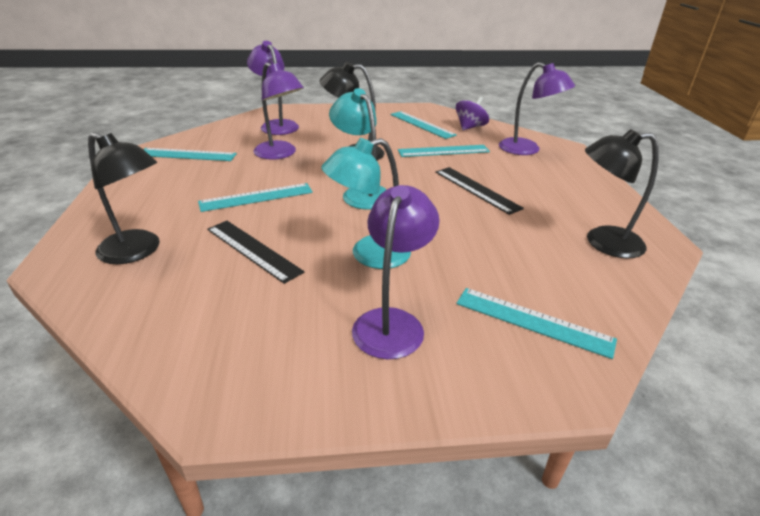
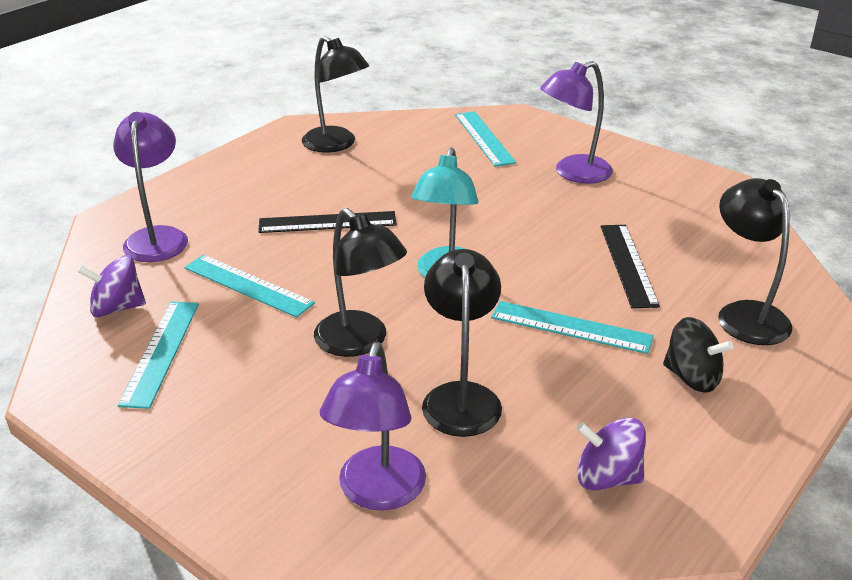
camera: 135 degrees left, 0 degrees up
turquoise ruler [143,148,237,161] -> purple spinning top [576,417,646,491]
purple lamp [253,62,304,160] -> black lamp [422,249,502,437]
turquoise lamp [321,138,411,269] -> none
black ruler [436,167,524,215] -> black ruler turned 75 degrees clockwise [258,211,397,233]
none -> black spinning top [663,317,734,393]

